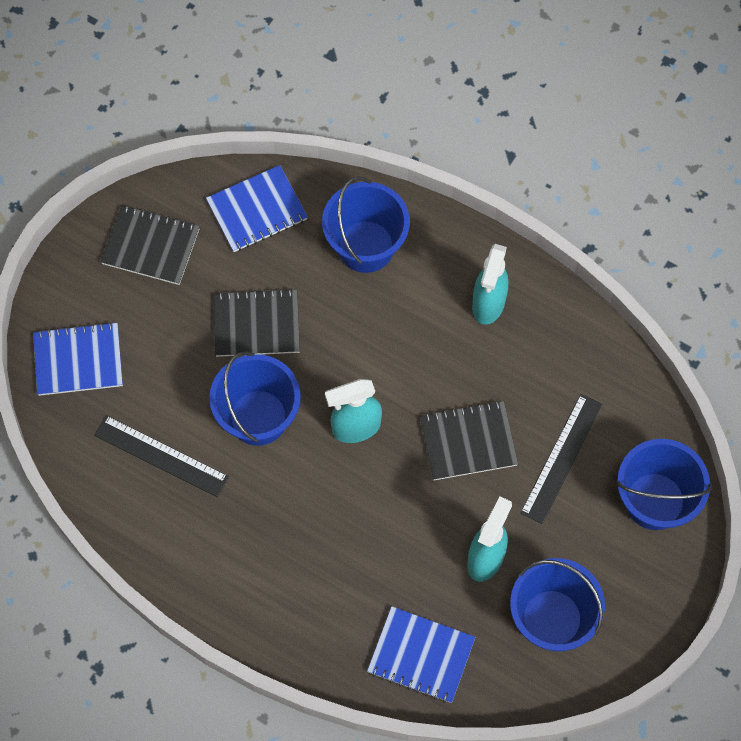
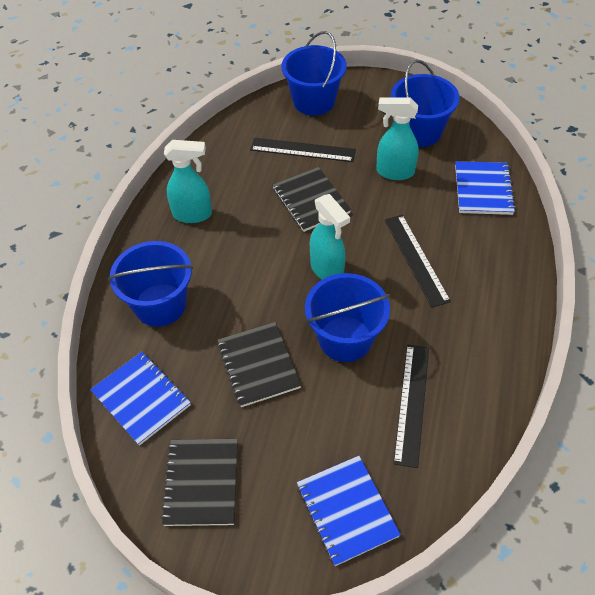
camera: 105 degrees left, 15 degrees down
none -> black ruler [385,215,451,308]

